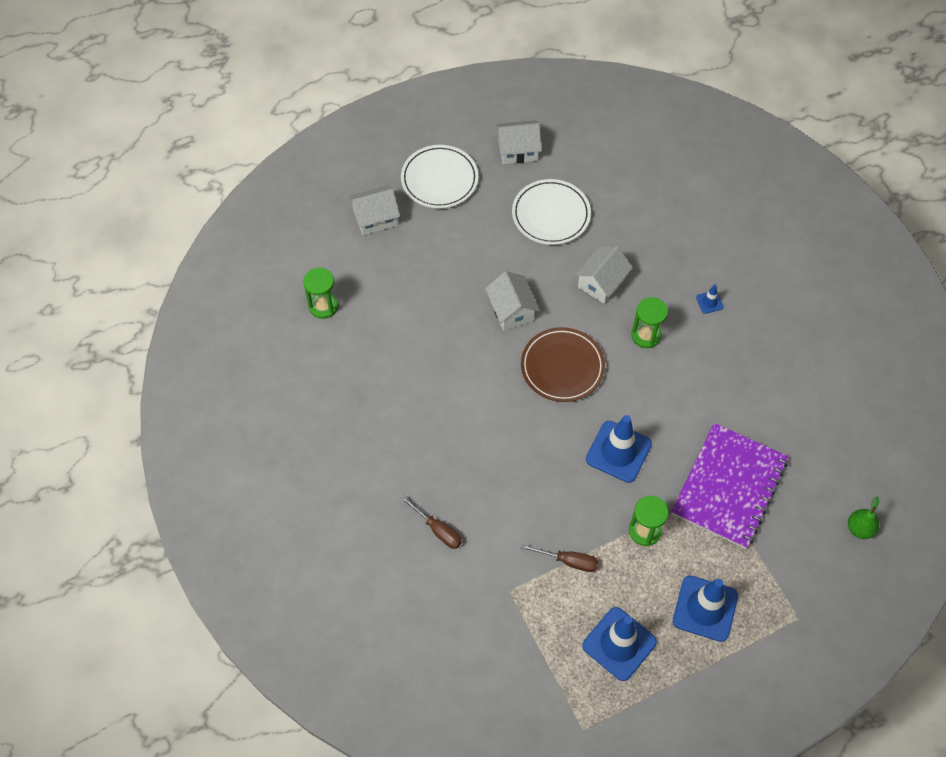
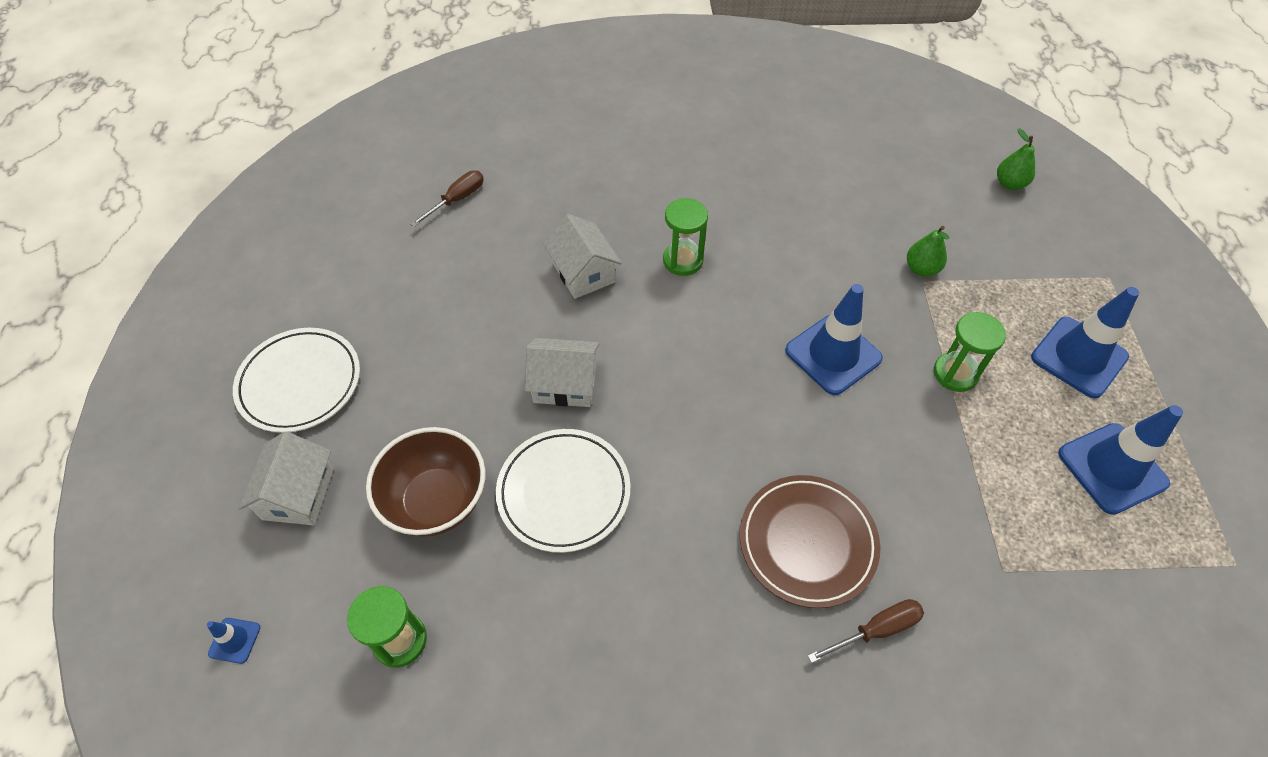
camera: 65 degrees left, 5 degrees down
white house [496,120,542,164] -> none
white plate [512,179,591,245] -> white plate moved to [496,429,630,553]
brown plate [521,327,605,402] -> brown plate moved to [740,475,881,608]
brown screwdriver [521,544,598,572] -> brown screwdriver moved to [410,170,484,227]
purple notebook [671,423,788,549] -> green pear [907,226,949,277]
blue traffic cone [696,284,723,314] -> blue traffic cone moved to [207,618,261,664]
none -> brown bowl [366,427,485,537]

